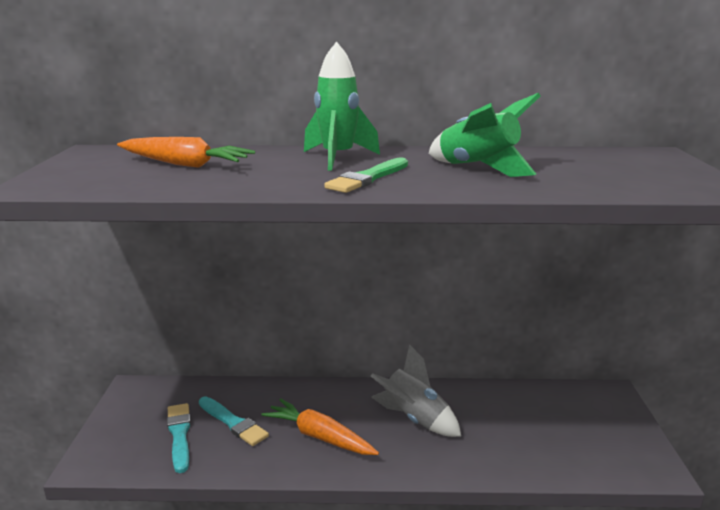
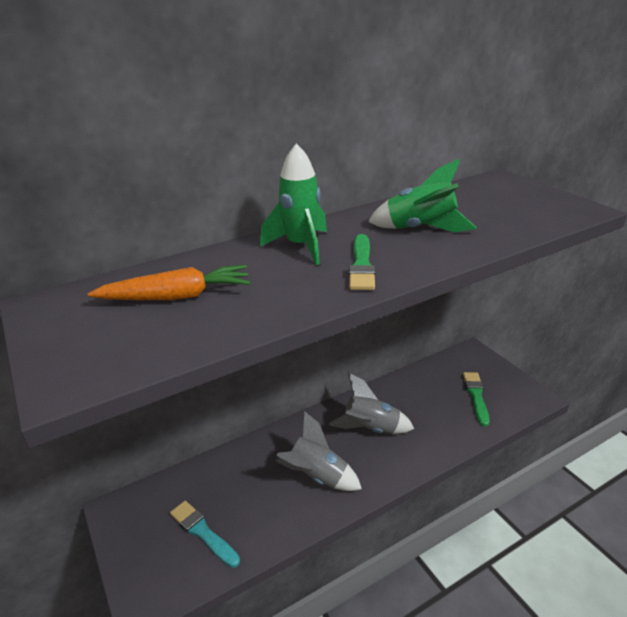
camera: 30 degrees left, 10 degrees up
turquoise brush [199,396,269,446] -> none
orange carrot [261,399,379,455] -> grey rocket [276,411,362,491]
none -> green brush [463,372,490,426]

